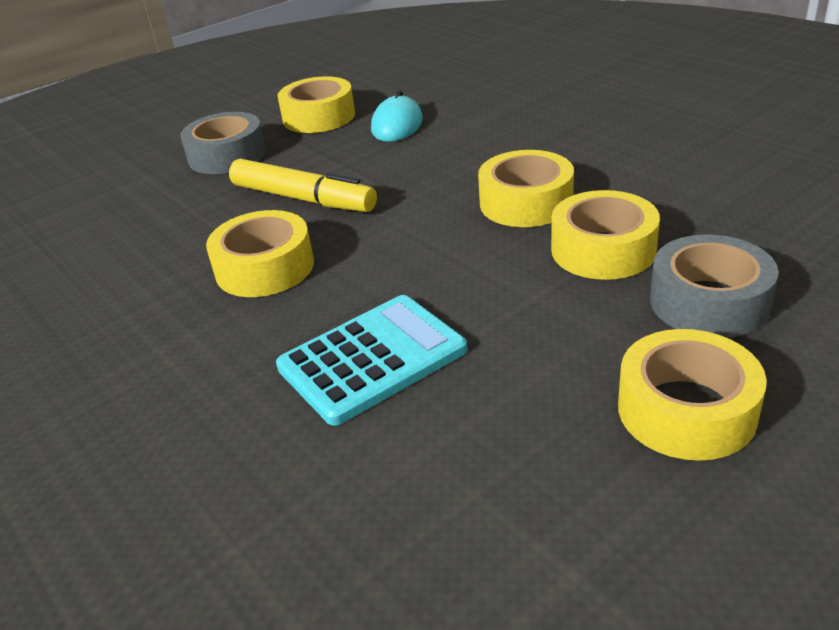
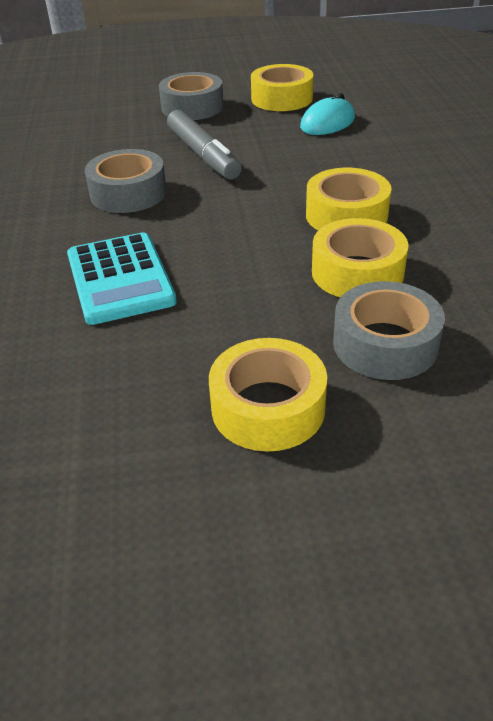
camera: 30 degrees right, 5 degrees up
yellow tape [206,210,314,297] -> grey tape [85,149,167,213]
yellow marker [229,159,377,212] -> grey marker [167,110,242,180]
turquoise calculator [276,295,467,426] -> turquoise calculator turned 75 degrees clockwise [67,232,177,325]

